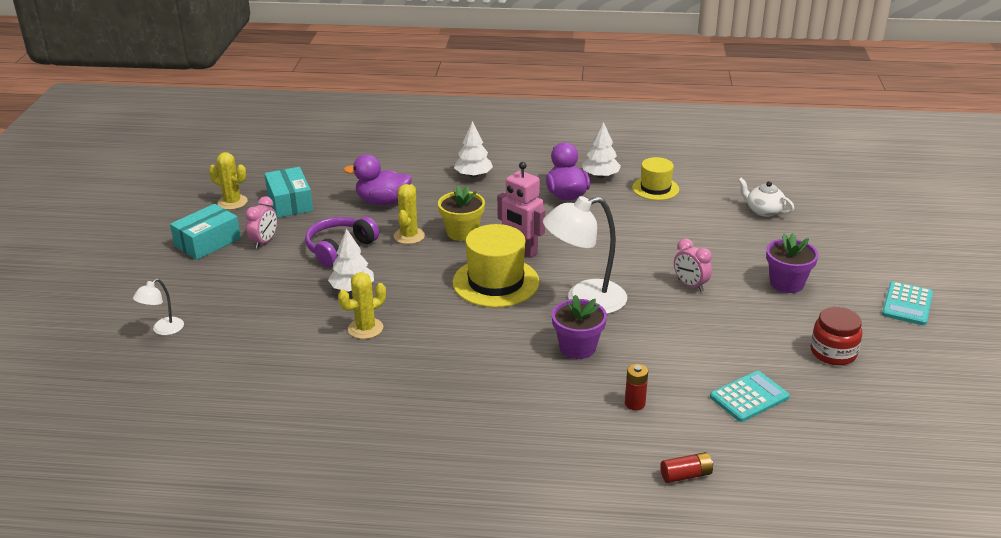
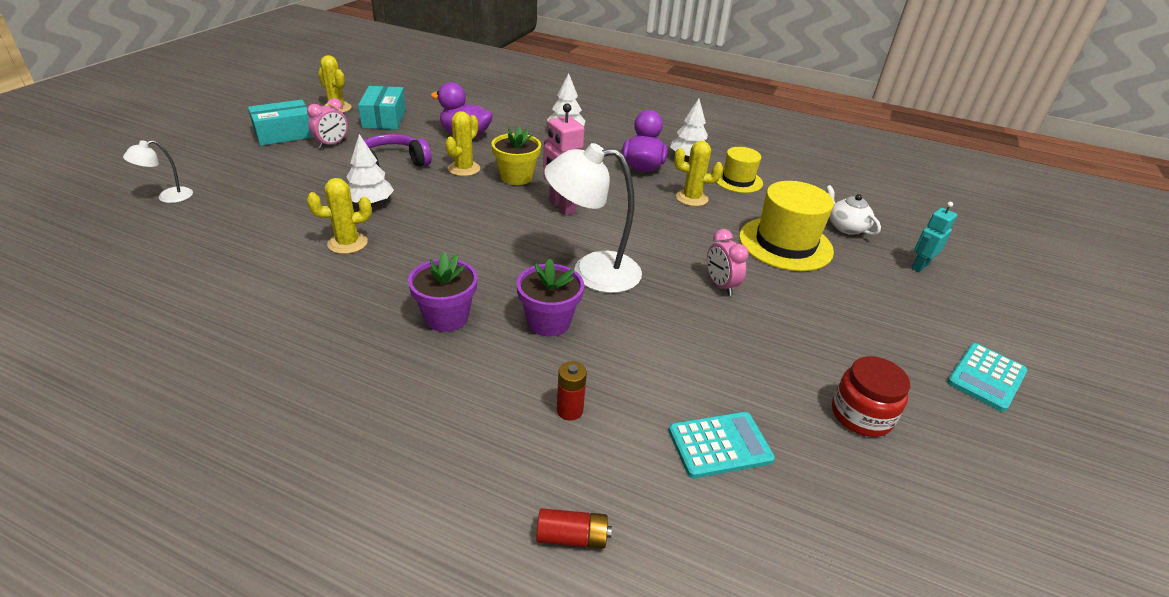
camera: 15 degrees right, 5 degrees up
yellow hat [452,224,540,308] -> yellow hat moved to [739,181,834,271]
purple flower pot [766,233,818,293] -> purple flower pot moved to [408,252,477,332]
none -> yellow cactus [674,141,723,206]
none -> turquoise robot [912,202,957,272]

